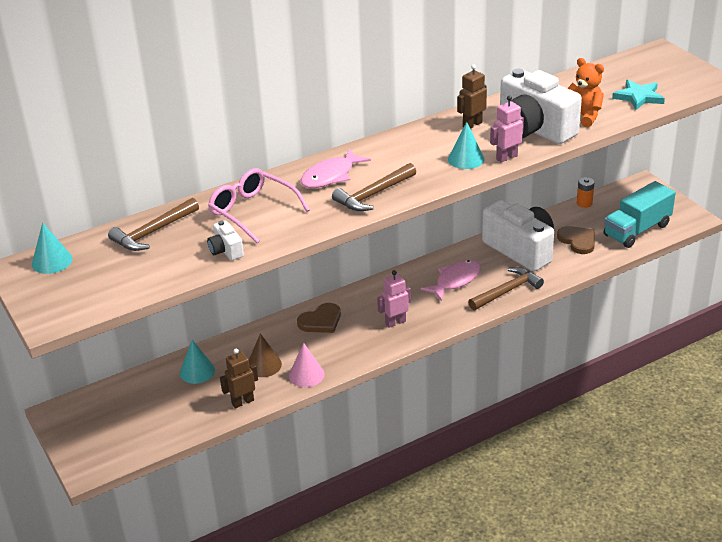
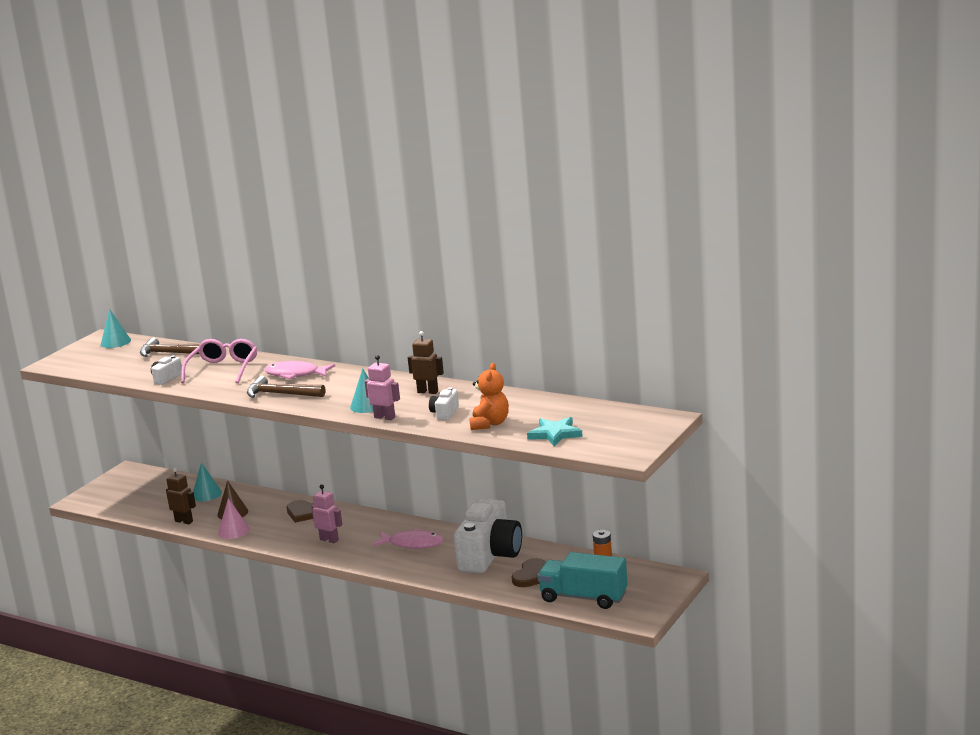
camera: 60 degrees right, 15 degrees down
brown hammer [468,267,544,310] -> none
white camera [500,69,582,144] -> white camera [429,387,459,420], size x0.43

